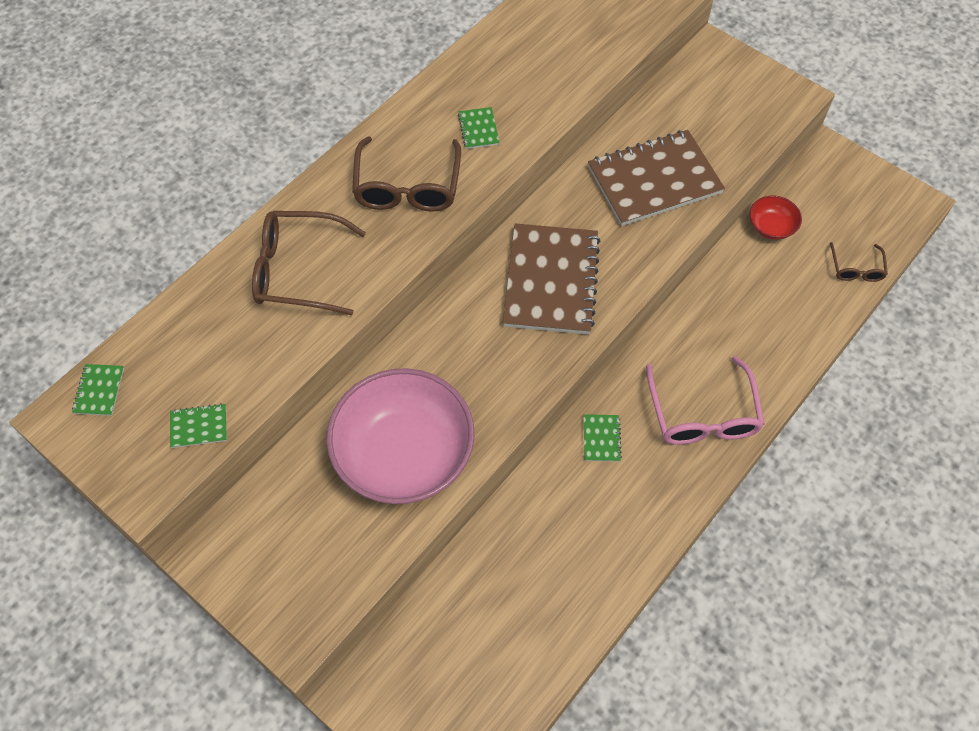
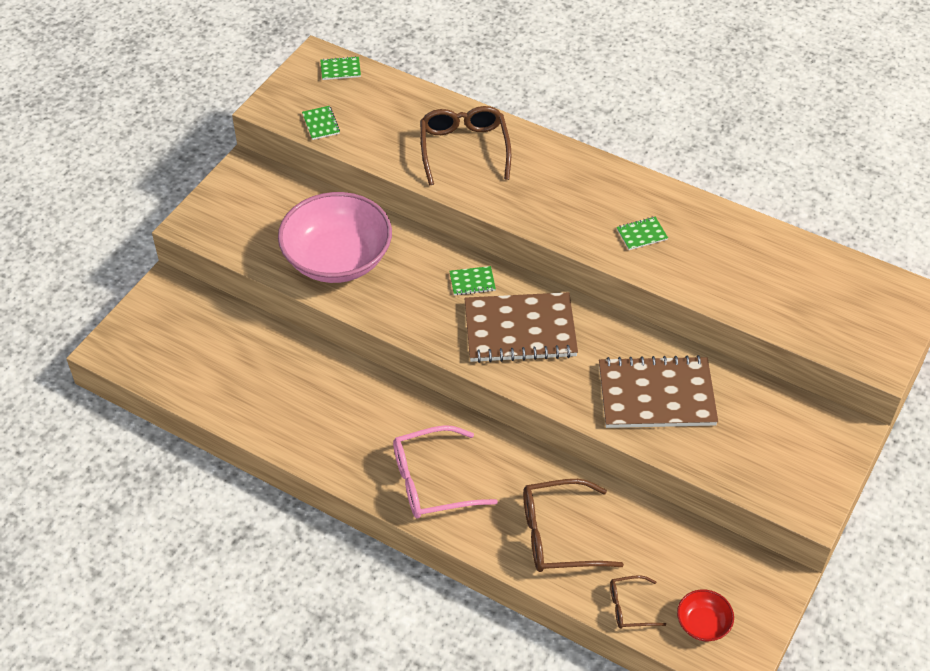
camera: 80 degrees right, 10 degrees down
brown glasses [352,136,461,212] -> brown glasses moved to [523,479,624,572]
green notebook [584,414,622,462] -> green notebook moved to [449,266,496,296]
brown notebook [588,130,725,226] -> brown notebook turned 60 degrees counterclockwise [599,355,718,428]
red bowl [749,196,802,240] -> red bowl moved to [677,589,734,641]

